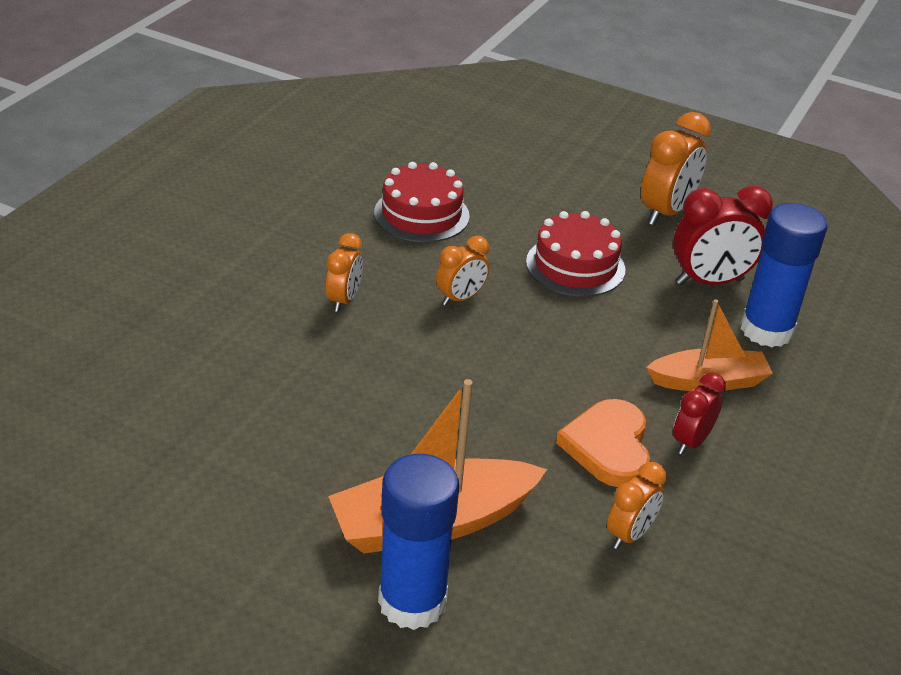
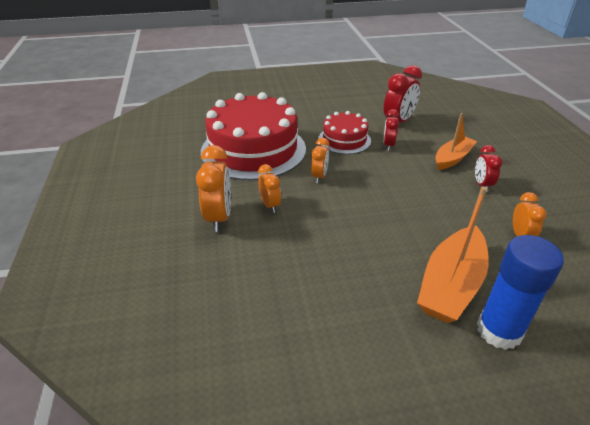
camera: 35 degrees left, 0 degrees up
red cake [374,162,470,242] -> red cake [201,92,306,180], size x1.93
orange heart [556,399,650,487] -> none
orange clock [641,112,711,226] -> orange clock moved to [196,145,231,232]
blue glue stick [741,203,828,347] -> none
none -> red clock [383,109,399,151]

